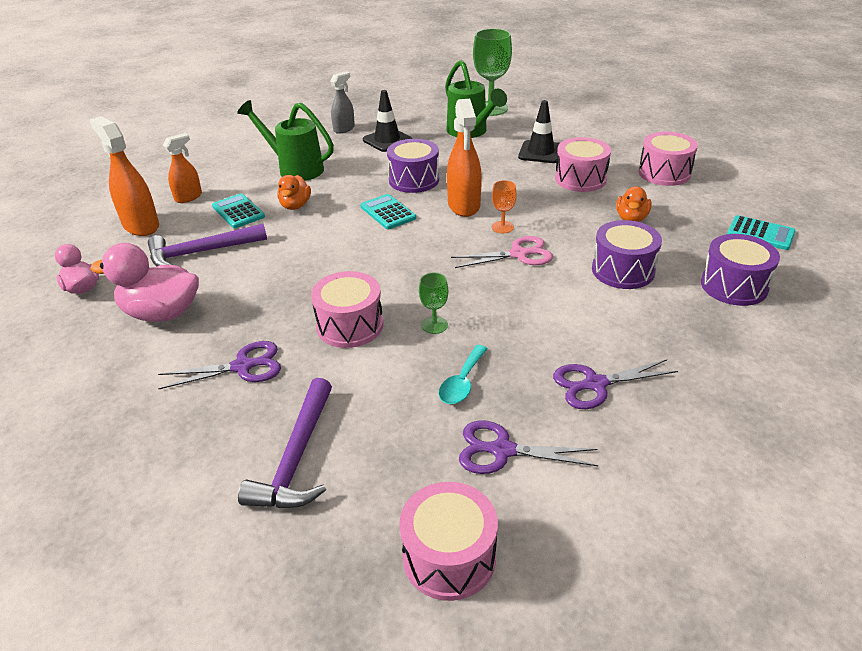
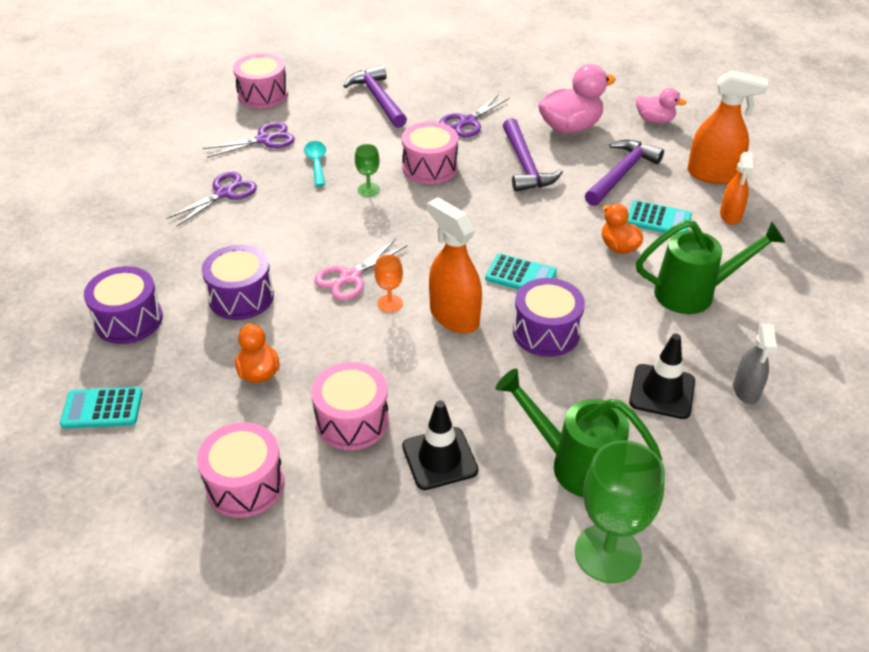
camera: 145 degrees right, 5 degrees up
none -> purple hammer [503,118,563,192]

